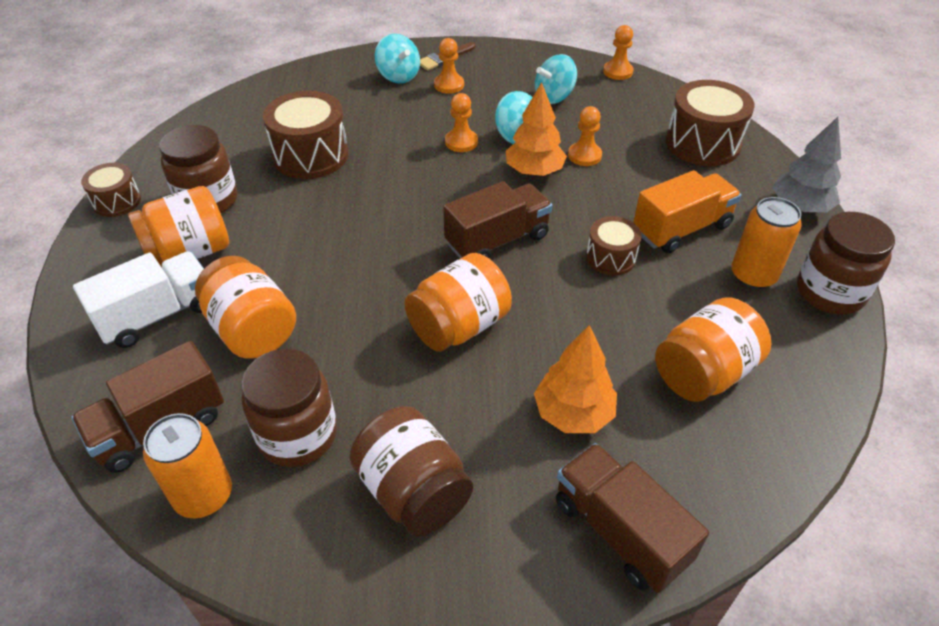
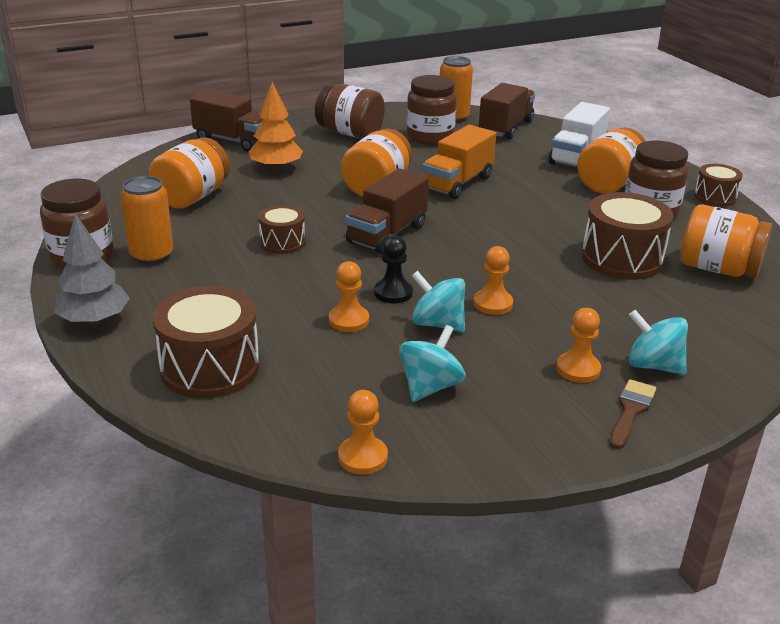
camera: 155 degrees right, 15 degrees down
orange jar [195,256,296,359] -> orange jar moved to [681,204,772,278]
orange tree [506,82,567,176] -> black pawn [374,236,413,303]
orange truck [633,170,742,253] -> orange truck moved to [422,125,496,199]

